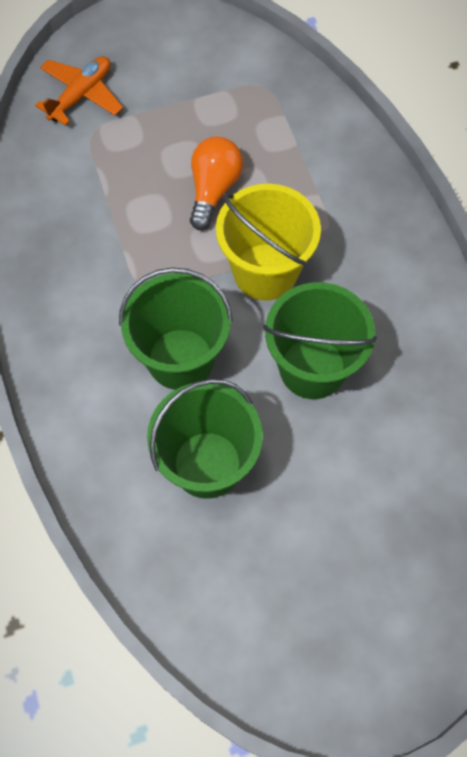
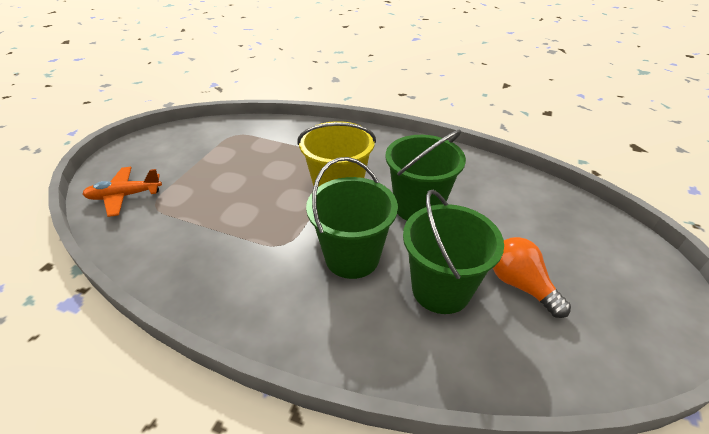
camera: 50 degrees left, 25 degrees down
orange plane [35,56,123,126] -> orange plane turned 90 degrees counterclockwise [82,167,162,217]
orange light bulb [190,136,243,230] -> orange light bulb moved to [493,237,571,318]

